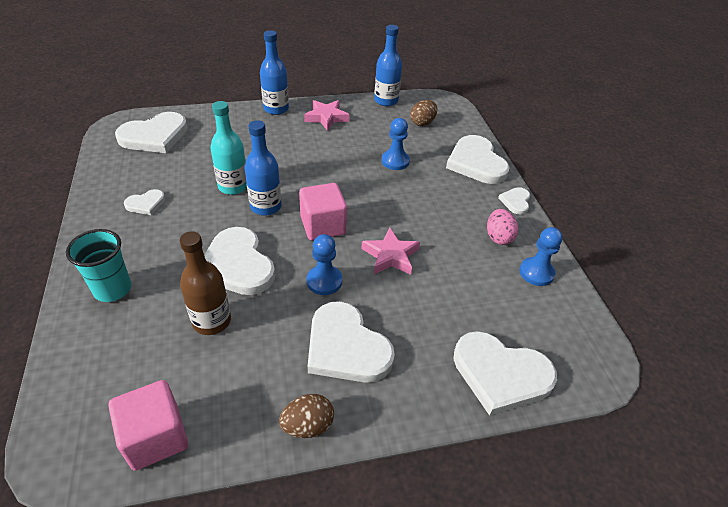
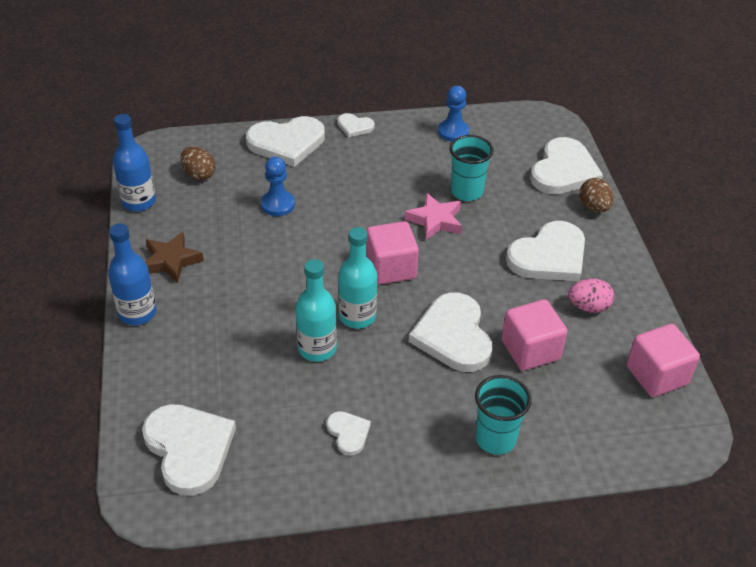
camera: 85 degrees left, 0 degrees up
brown bottle [180,231,231,335] -> pink cube [502,299,567,371]
white heart [204,227,275,295] -> white heart turned 105 degrees clockwise [409,293,493,372]
blue bottle [245,120,282,216] -> turquoise bottle [338,227,377,329]
brown egg [279,394,334,438] -> brown egg moved to [580,178,614,212]
pink star [304,100,350,131] -> brown star [145,232,204,283]
blue pawn [307,234,342,295] -> none
pink egg [487,209,518,245] -> pink egg moved to [568,278,614,313]
none -> turquoise cup [449,135,494,201]

